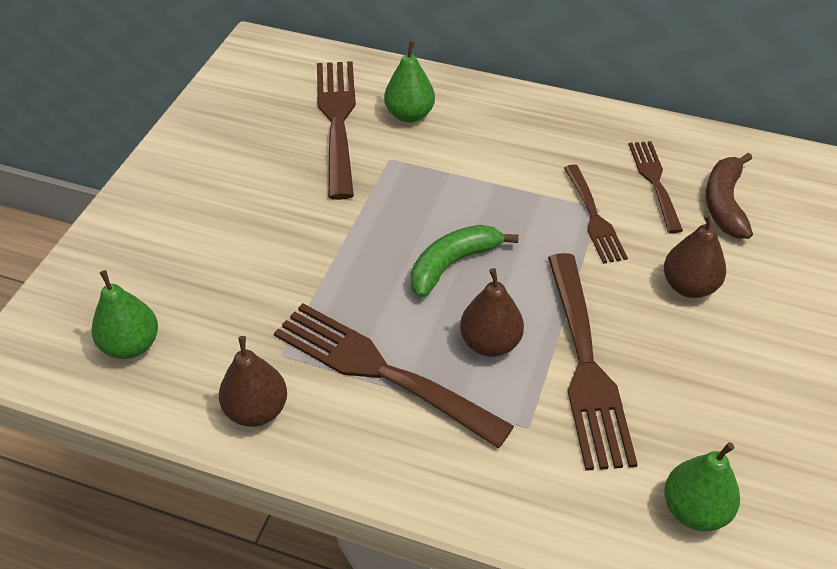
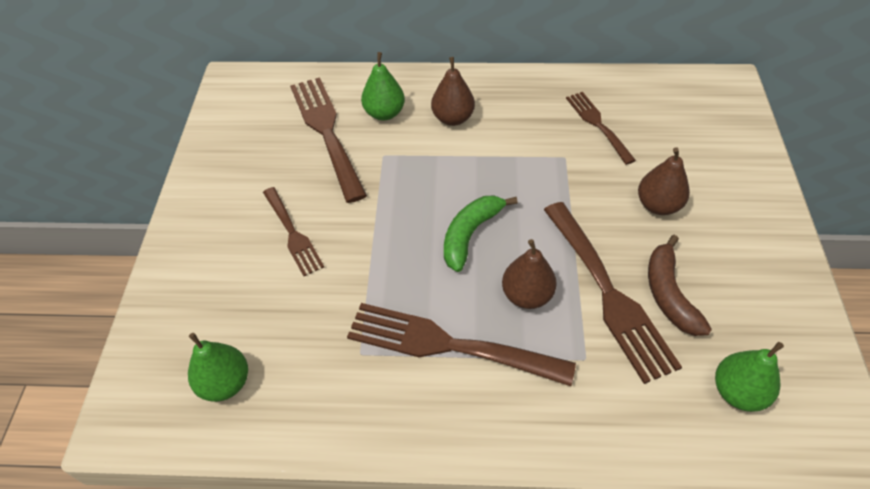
camera: 15 degrees left, 5 degrees up
brown pear [219,336,287,427] -> brown pear moved to [431,57,475,126]
brown fork [564,165,628,264] -> brown fork moved to [263,187,324,276]
brown banana [706,153,753,239] -> brown banana moved to [648,235,712,336]

